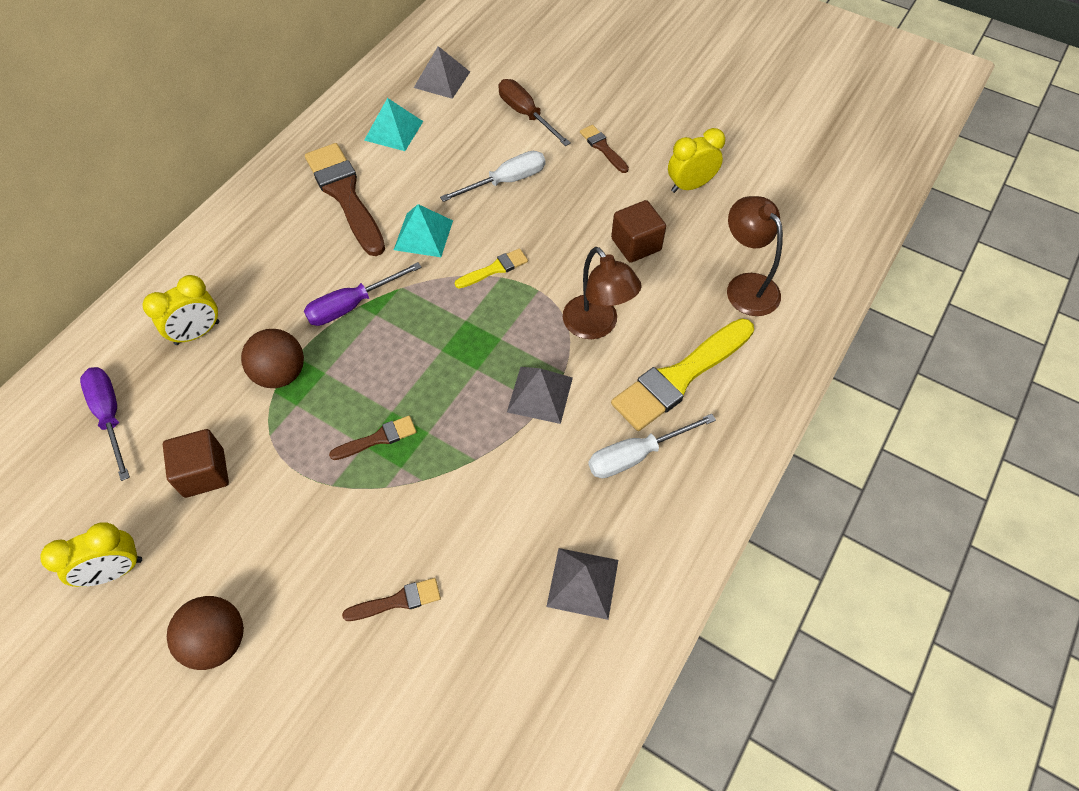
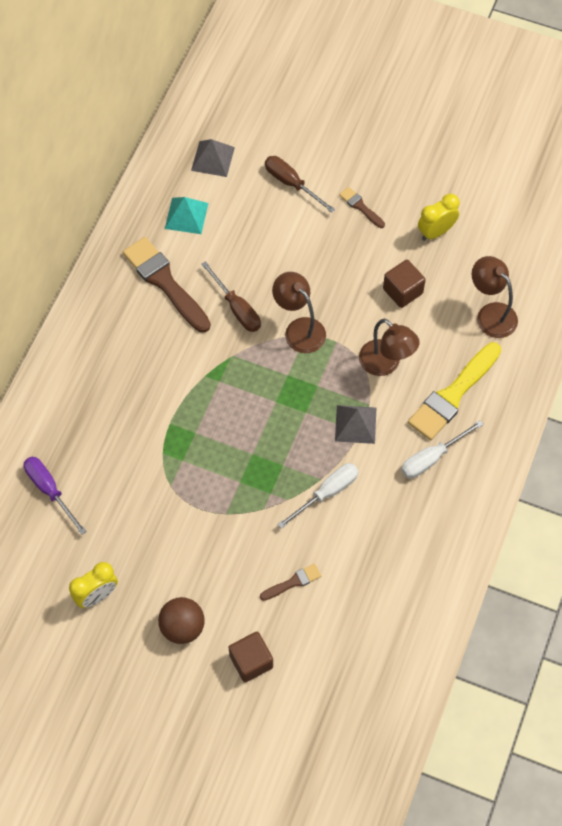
camera: 10 degrees left, 5 degrees up
yellow clock [143,275,219,345] -> none
brown cube [163,429,229,498] -> brown cube moved to [228,632,273,682]
brown ball [241,329,304,388] -> none
purple screwdriver [304,262,422,326] -> none
brown brush [329,416,416,460] -> none
turquoise pyramid [394,204,453,257] -> brown screwdriver [201,261,261,332]
white screwdriver [440,151,545,202] -> white screwdriver moved to [277,463,359,529]
yellow brush [455,248,528,288] -> brown lamp [272,272,326,353]
grey pyramid [546,548,618,620] -> none

